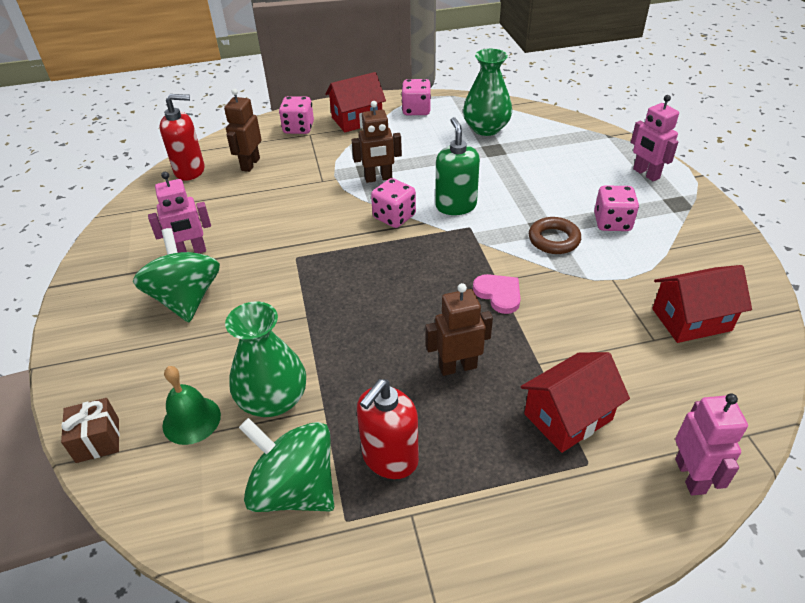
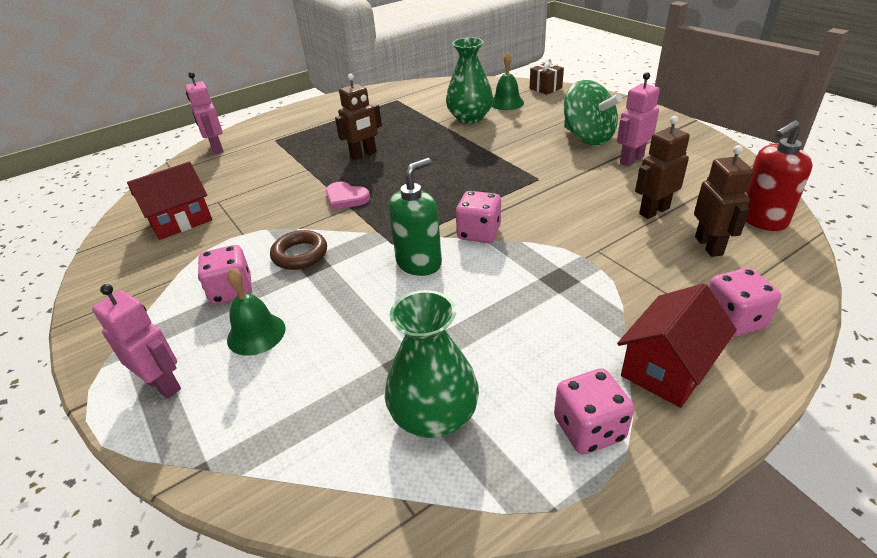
camera: 160 degrees right, 5 degrees down
green spinning top [239,418,334,512] -> none
brown robot [352,101,402,183] -> brown robot moved to [635,116,690,219]
red soap dispenser [357,379,419,479] -> none
green soap dispenser [435,117,480,215] -> green soap dispenser turned 105 degrees counterclockwise [388,158,442,276]
red house [520,352,630,453] -> none
none -> green bell [227,268,285,356]

